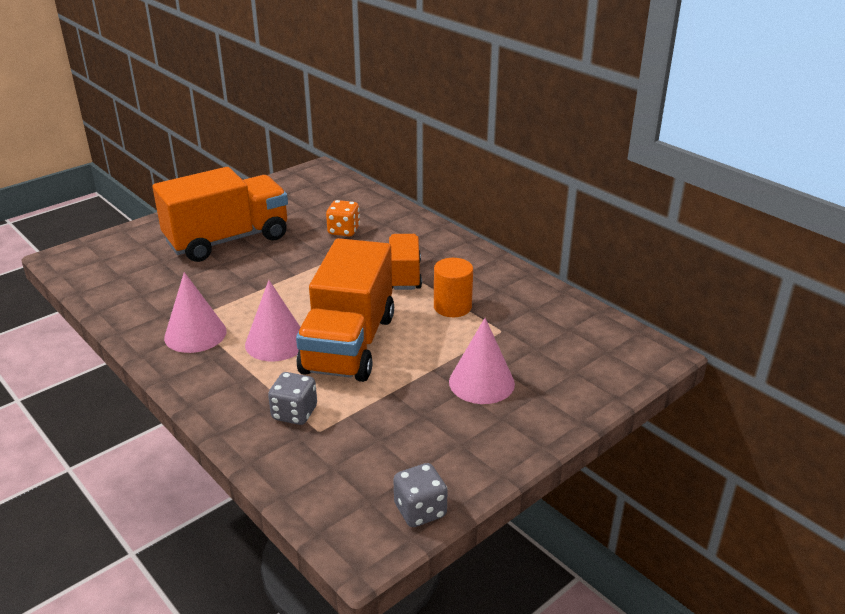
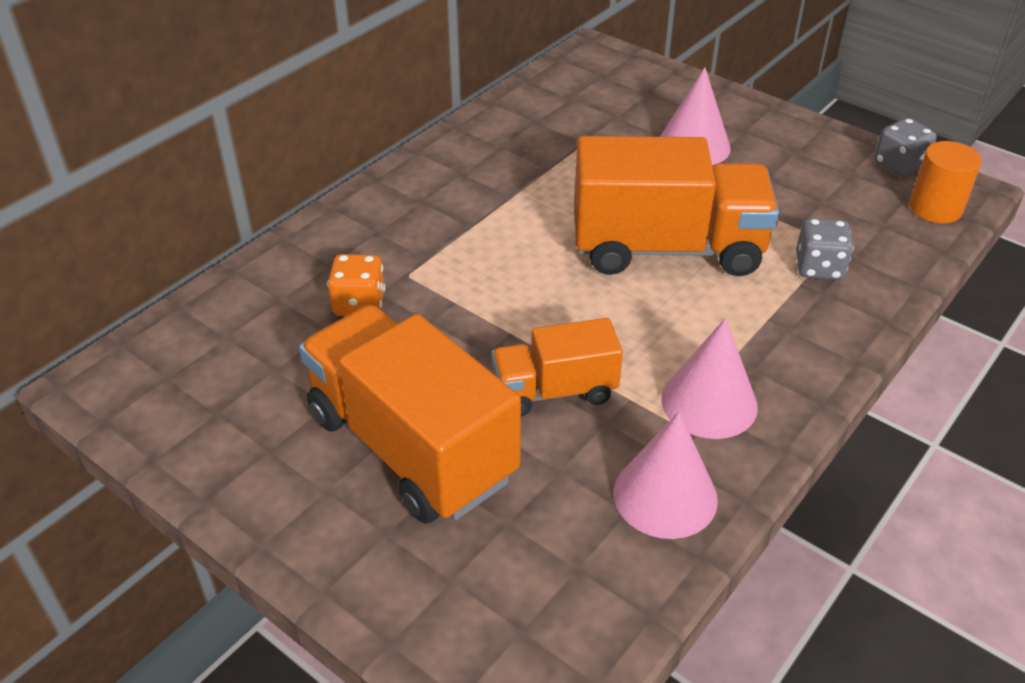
camera: 100 degrees left, 10 degrees up
pink cone [245,280,300,361] -> pink cone moved to [614,412,718,539]
orange truck [389,234,422,290] -> orange truck moved to [491,318,623,416]
orange cylinder [434,258,473,317] -> orange cylinder moved to [910,141,982,223]

